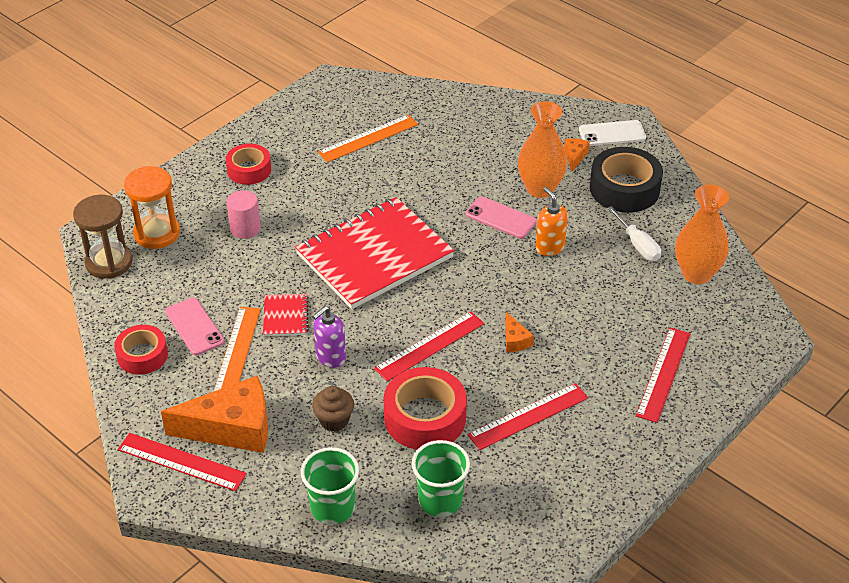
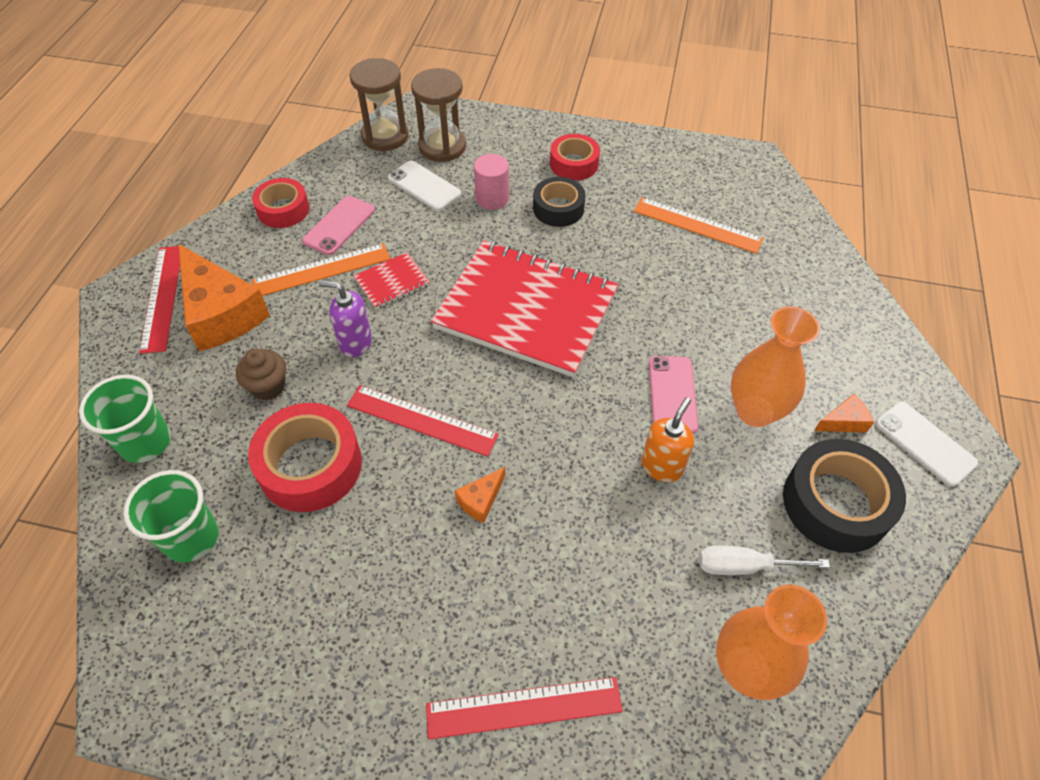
camera: 60 degrees right, 10 degrees up
orange hourglass [124,166,180,249] -> brown hourglass [411,68,466,162]
red ruler [468,383,588,450] -> none
white screwdriver [607,206,661,261] -> white screwdriver turned 60 degrees clockwise [699,546,830,575]
none -> white phone [388,161,461,211]
none -> black tape [533,177,586,227]

